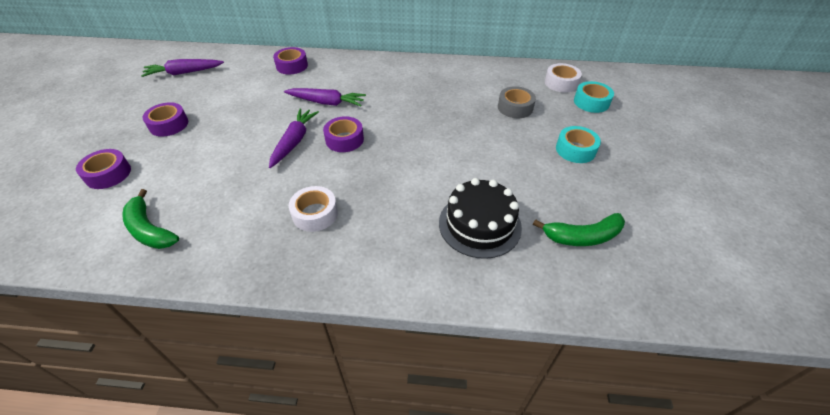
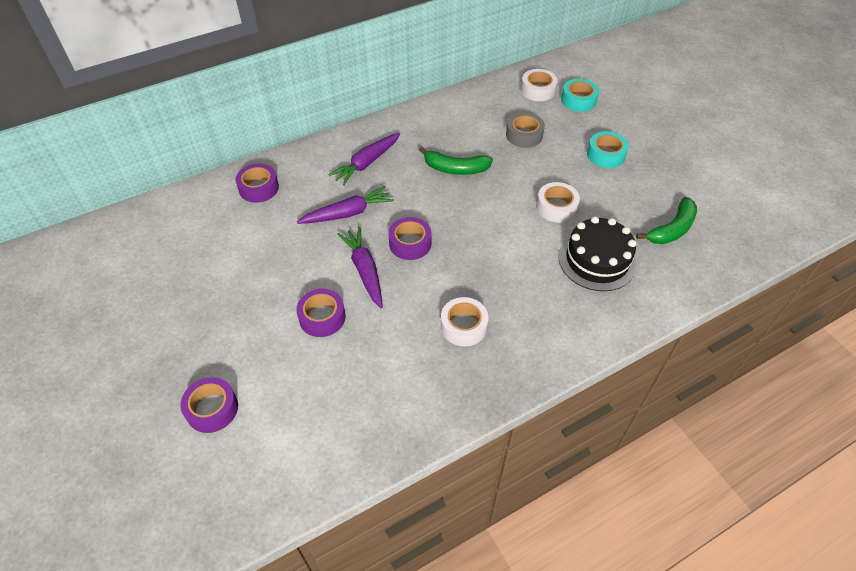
camera: 35 degrees left, 5 degrees up
green banana [122,189,179,249] -> green banana moved to [419,147,493,175]
purple carrot [141,59,224,77] -> purple carrot moved to [329,132,400,185]
purple tape [143,102,188,137] -> purple tape moved to [296,289,345,337]
none -> white tape [536,182,580,223]

